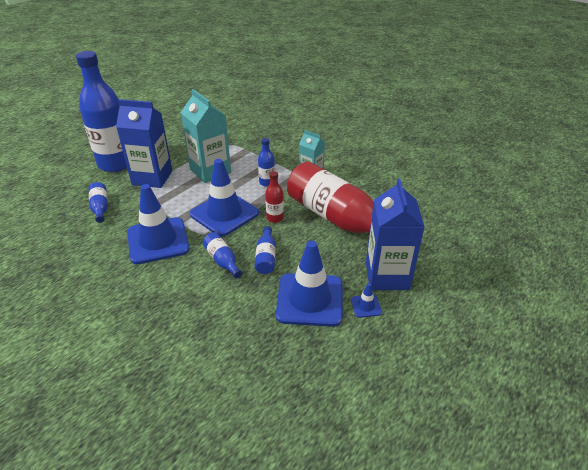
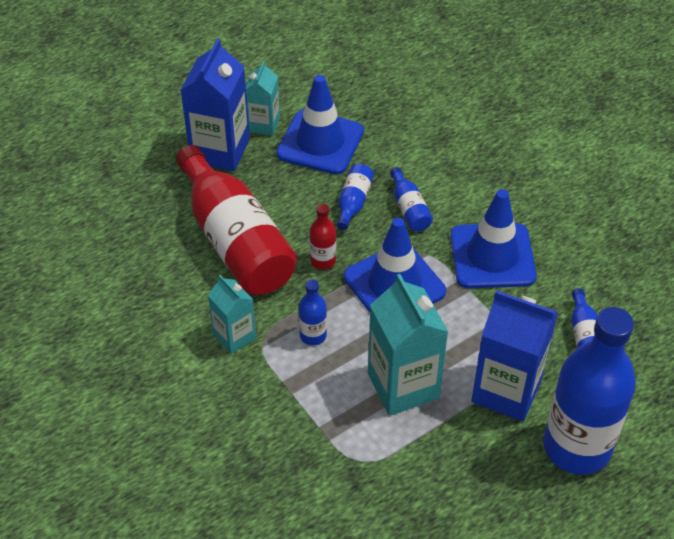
camera: 165 degrees left, 10 degrees up
blue traffic cone [351,283,382,318] -> turquoise carton [246,61,280,136]

